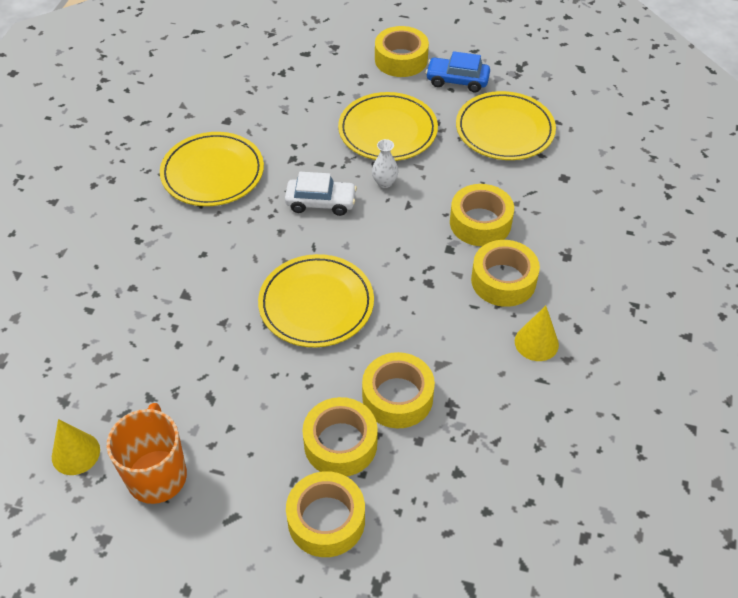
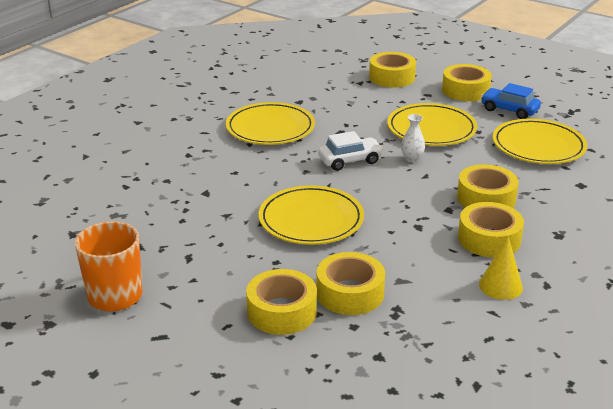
camera: 20 degrees right, 20 degrees down
yellow cone [52,419,100,475] -> none
white car [285,172,357,216] -> white car turned 45 degrees counterclockwise [318,131,383,171]
yellow tape [286,471,365,557] -> yellow tape moved to [369,52,416,88]

